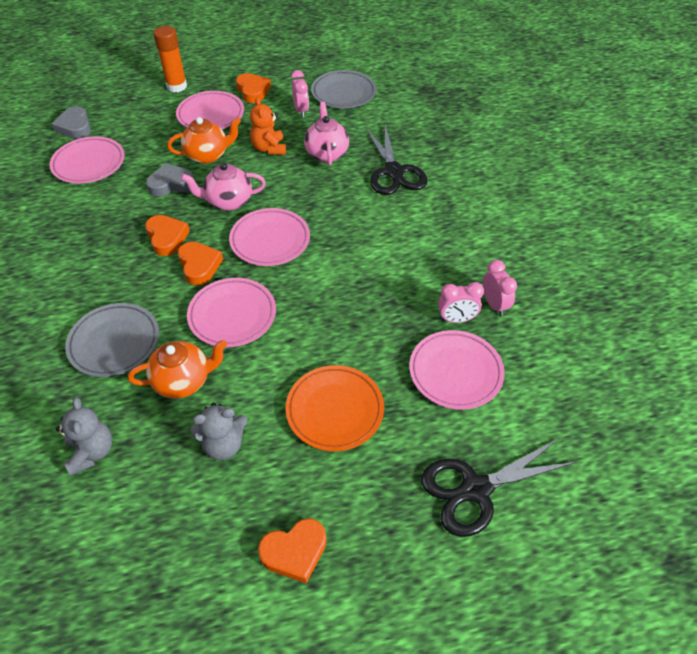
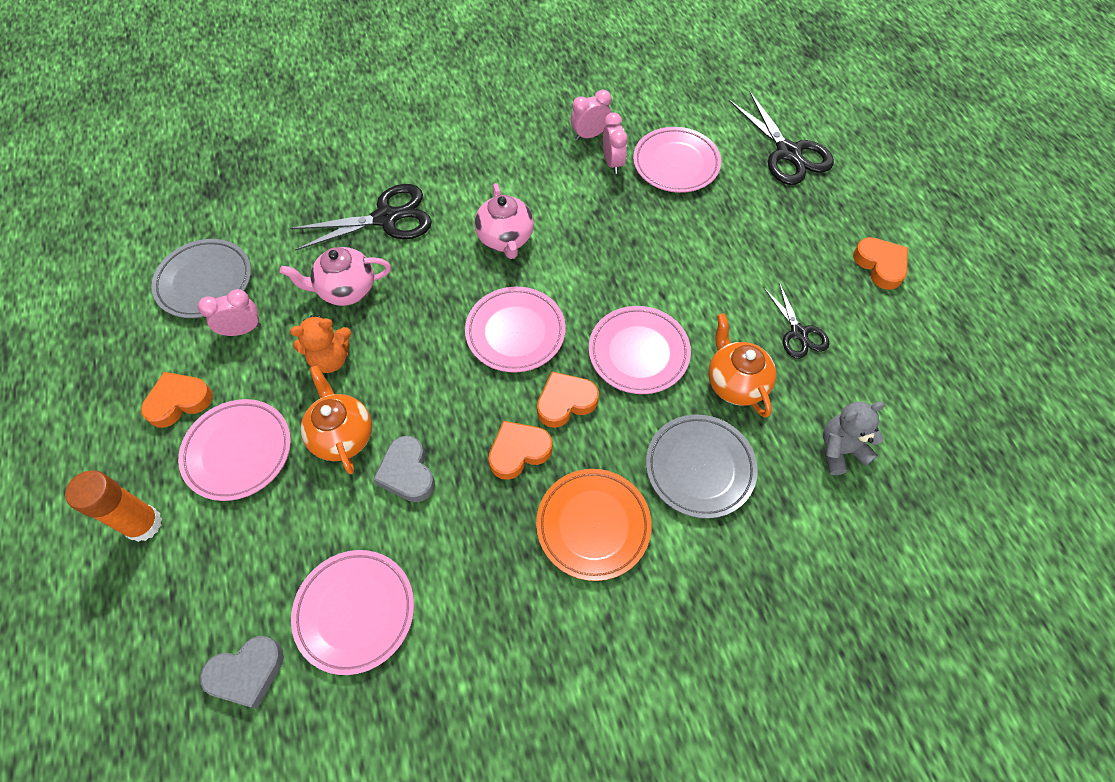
camera: 95 degrees left, 10 degrees up
pink teapot [181,163,266,211] -> pink teapot moved to [475,183,534,259]
grey teddy bear [190,403,248,460] -> black scissors [763,282,829,359]
orange plate [285,365,384,451] -> orange plate moved to [536,469,652,581]

